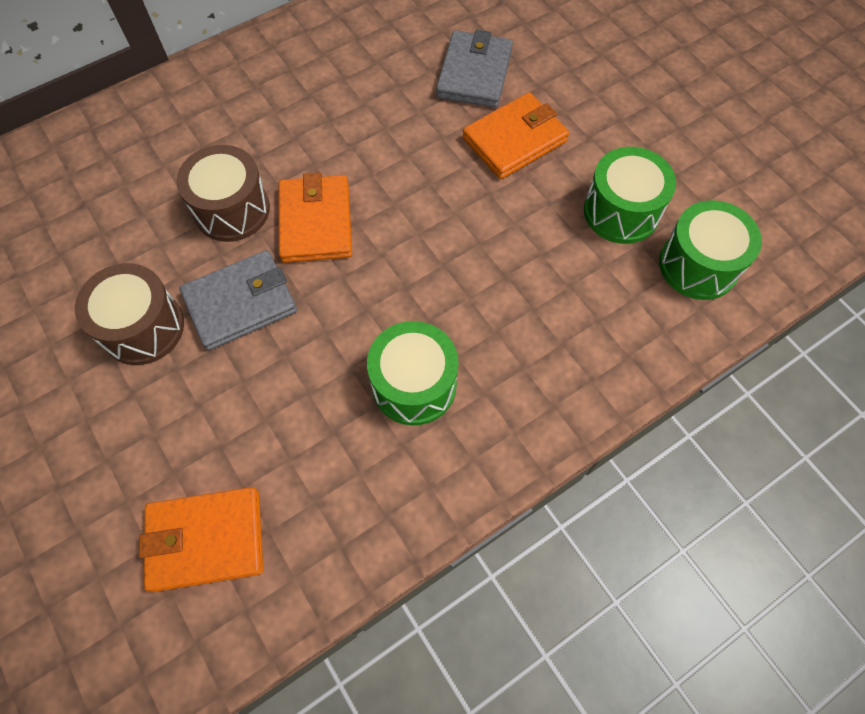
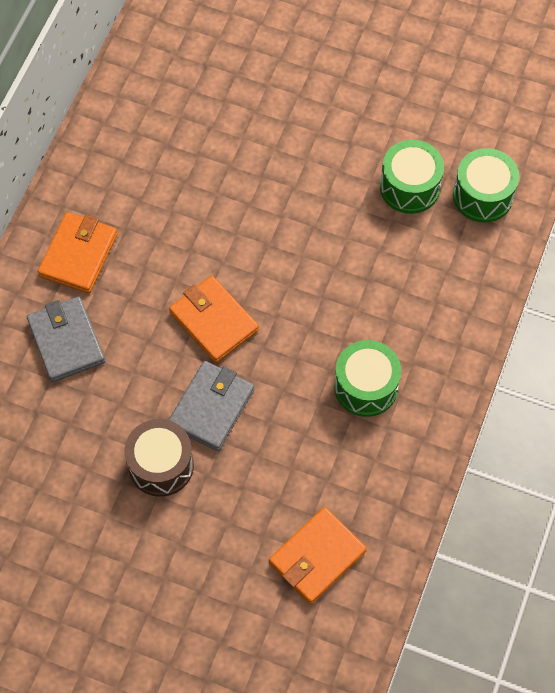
camera: 35 degrees left, 0 degrees up
brown drum [176,145,270,242] -> none
grey wallet [436,29,513,108] -> grey wallet moved to [27,296,105,382]
orange wallet [462,92,569,179] -> orange wallet moved to [38,212,118,293]

